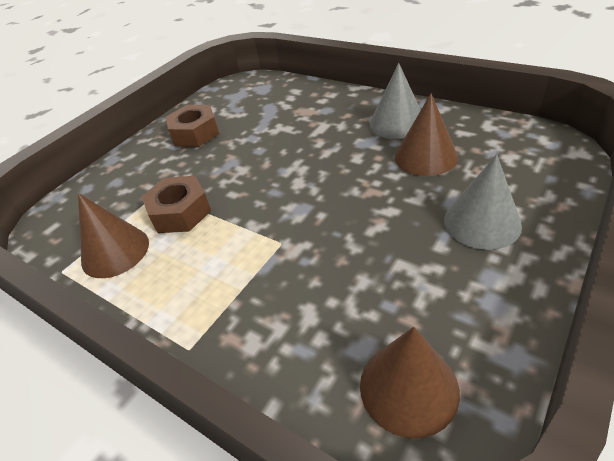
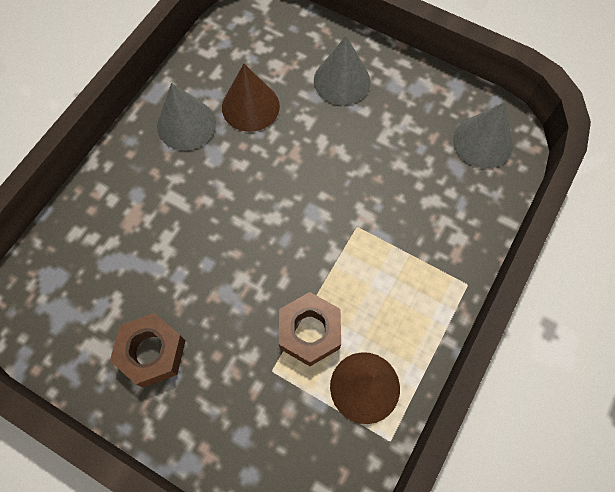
camera: 100 degrees left, 25 degrees up
brown cone [360,327,460,438] -> grey cone [453,102,513,168]

